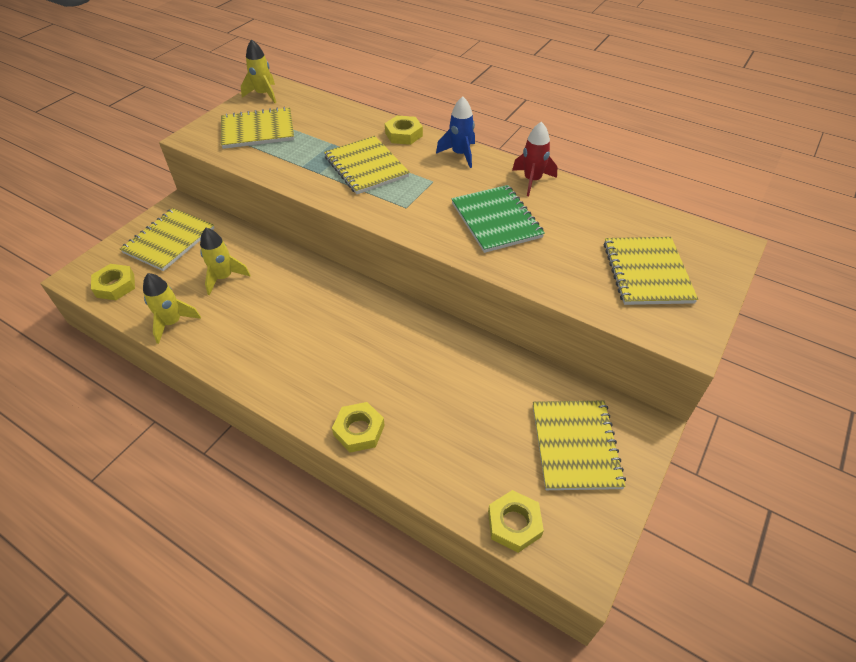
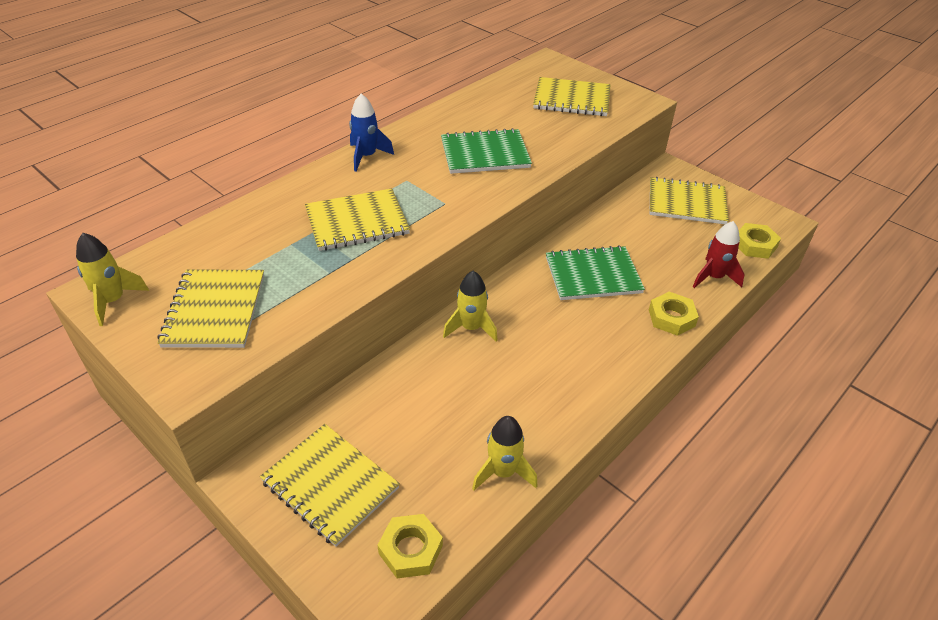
camera: 80 degrees left, 5 degrees down
yellow rocket [200,228,251,295] -> yellow rocket moved to [443,271,498,342]
yellow nut [385,115,423,145] -> none
red rocket [512,122,557,196] -> red rocket moved to [693,221,745,288]
none -> green notebook [546,245,645,300]

